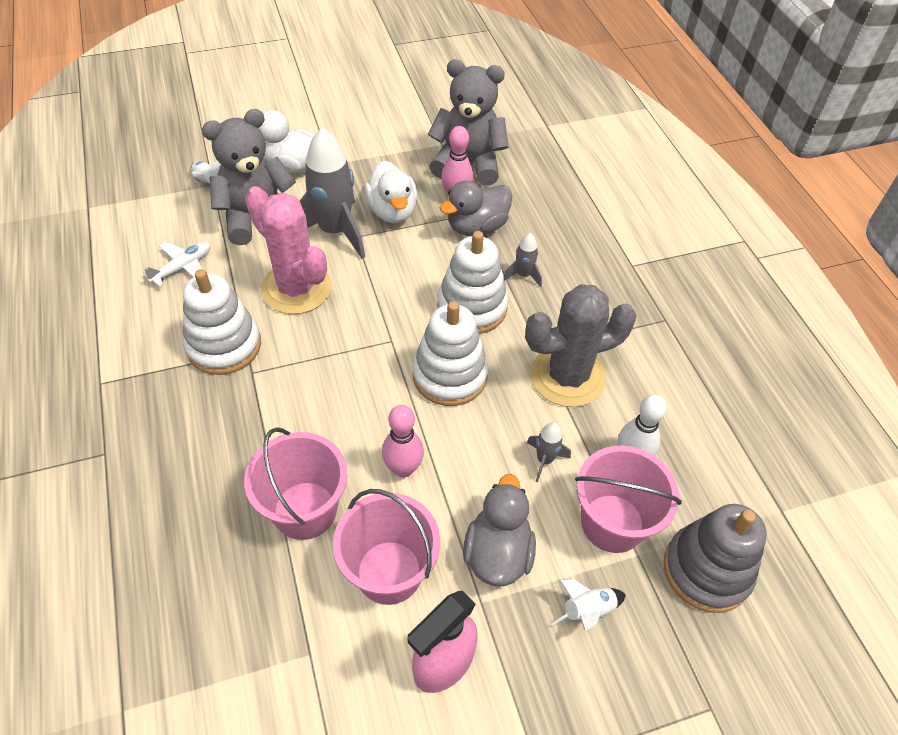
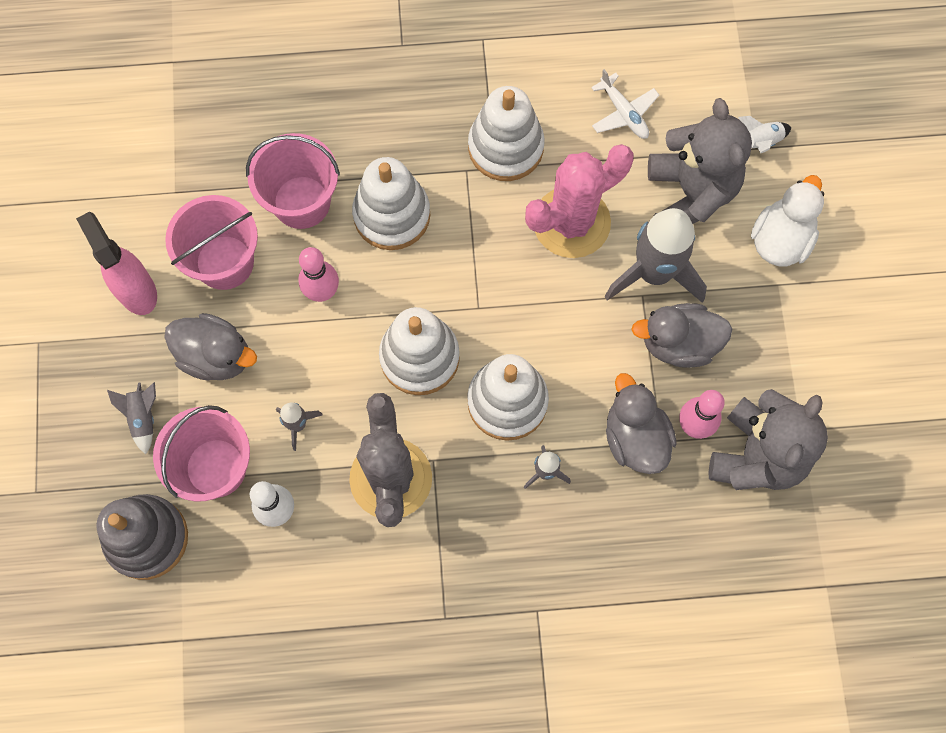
camera: 105 degrees right, 20 degrees up
white duck [364,161,418,223] -> grey duck [631,303,732,368]
white rocket [551,579,626,631] -> grey rocket [107,382,156,454]
none -> white stacking toy [352,157,430,250]

